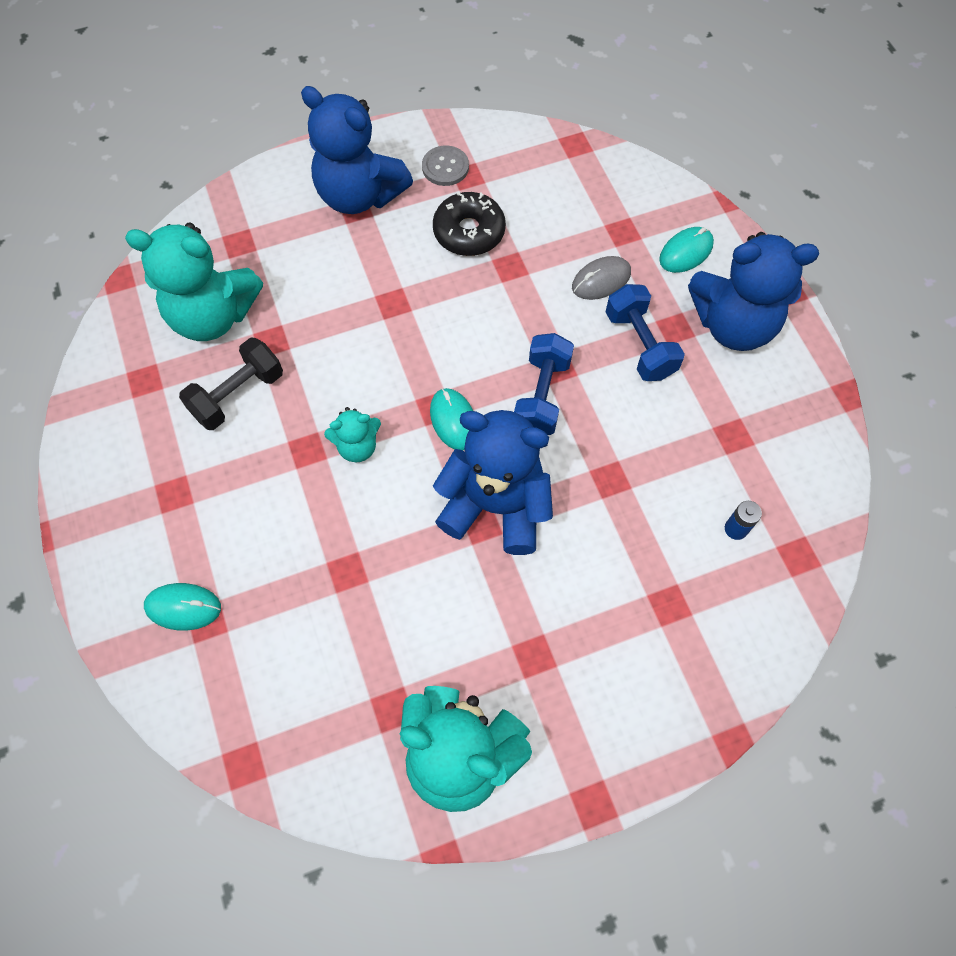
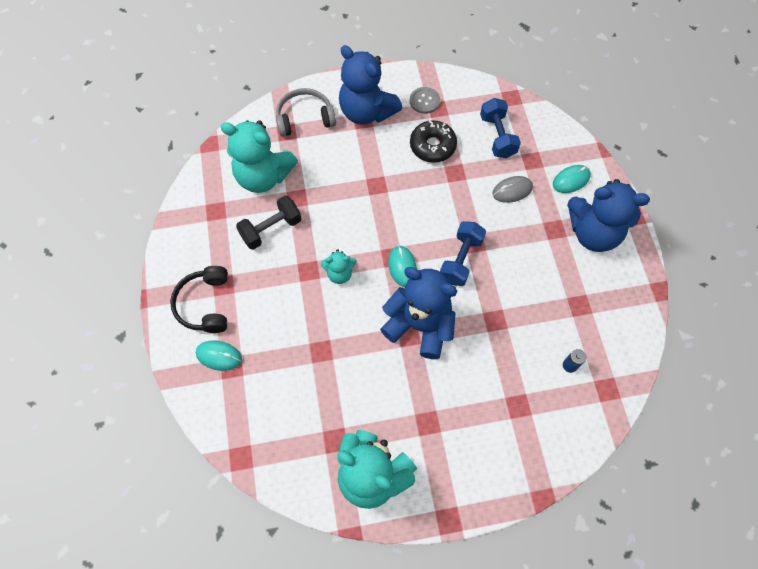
camera: 10 degrees right, 0 degrees up
blue dumbbell [606,284,685,381] -> blue dumbbell moved to [480,98,521,158]
none -> black headphones [170,266,228,333]
none -> grey headphones [276,88,336,137]

